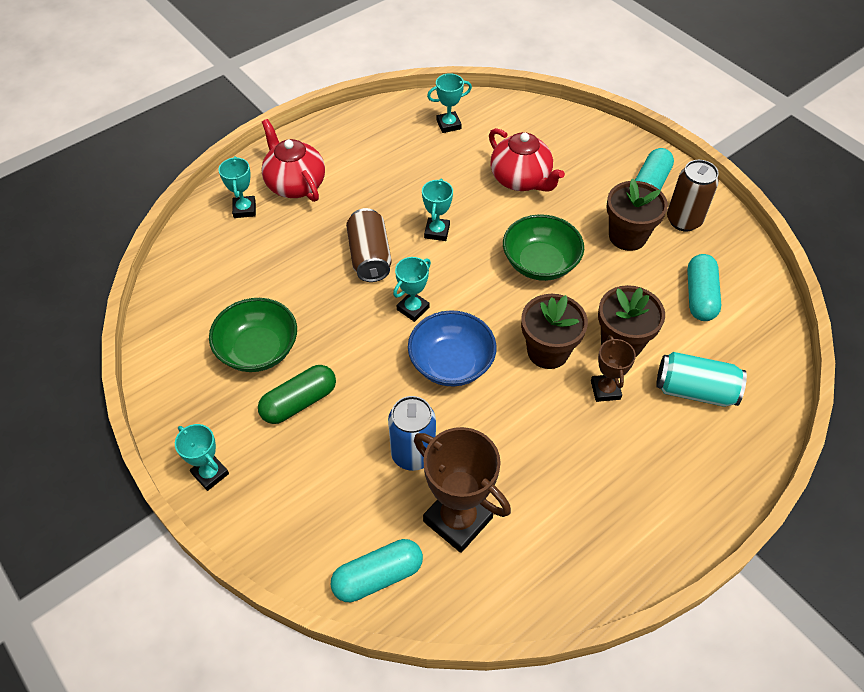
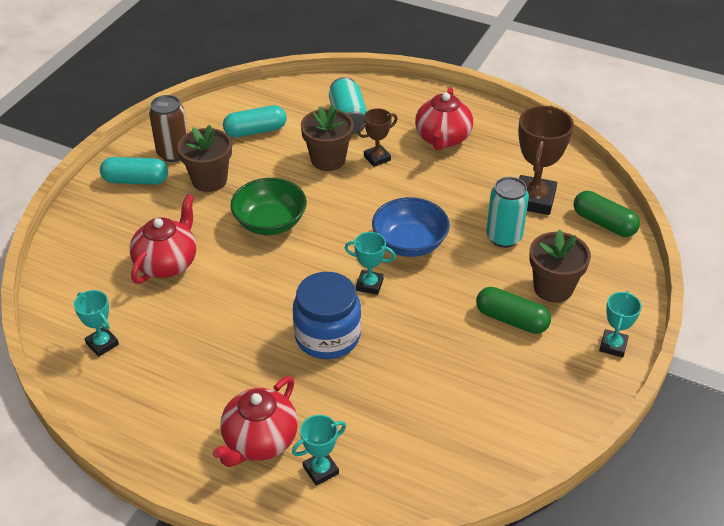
camera: 115 degrees left, 10 degrees down
green bowl [209,298,297,372] -> none
turquoise capsule [330,539,423,602] -> green capsule [574,191,640,237]
brown can [346,208,392,282] -> blue jar [293,272,361,359]
blue can [388,396,436,471] -> turquoise can [486,177,529,248]
turquoise trophy [422,179,453,241] -> none
brown flower pot [521,294,588,369] -> brown flower pot moved to [529,229,591,303]
none -> red teapot [415,87,473,150]

